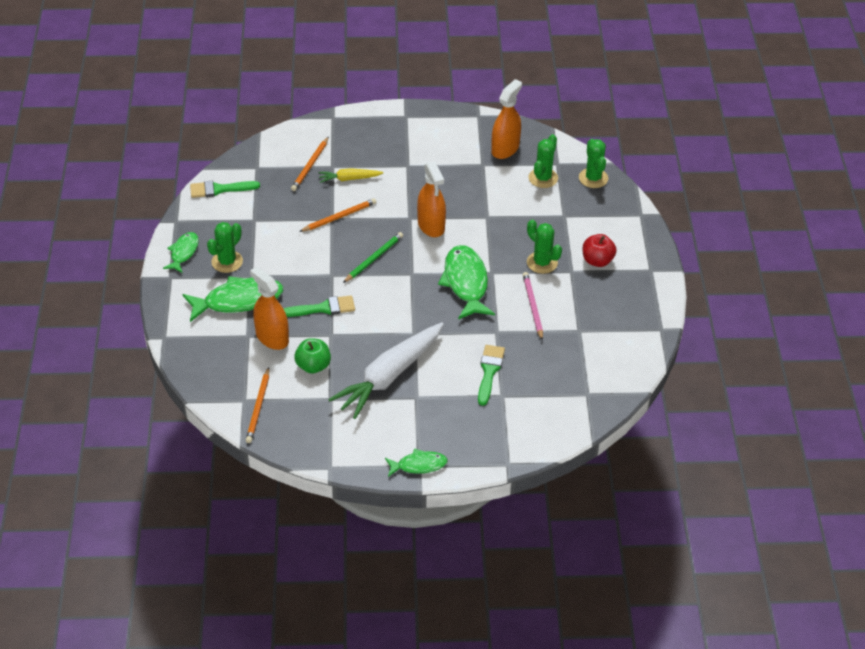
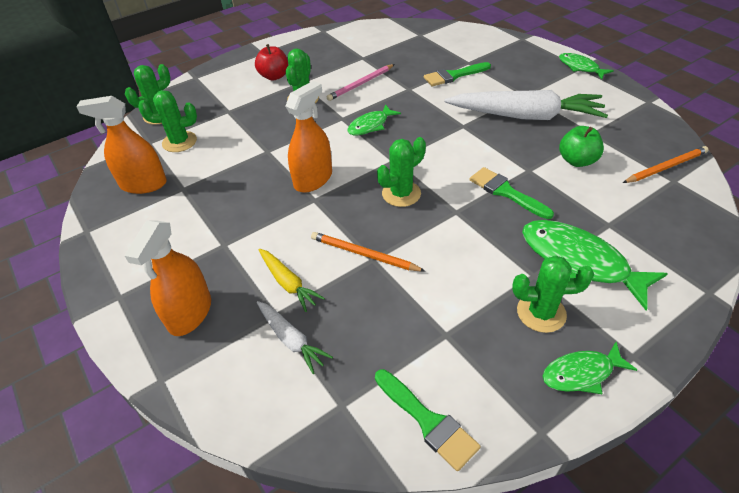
camera: 120 degrees left, 0 degrees up
orange spray bottle [250,267,289,350] -> orange spray bottle moved to [125,220,211,336]
orange pencil [291,137,329,191] -> white carrot [257,301,333,374]
green pencil [343,232,403,283] -> green cactus [377,137,426,207]
green fish [438,245,495,319] -> green fish [348,104,401,135], size x0.57

